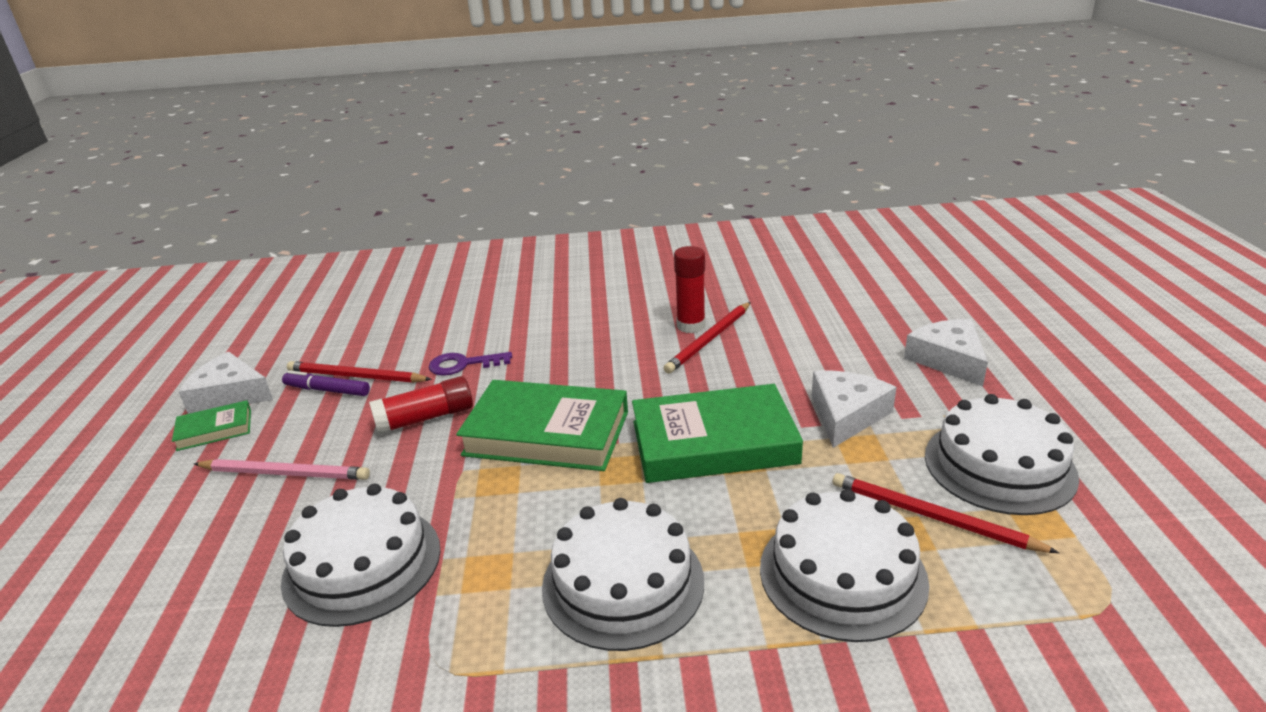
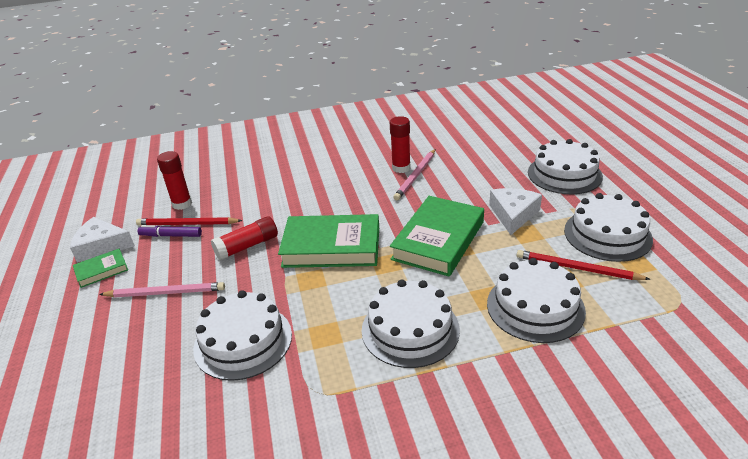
camera: 10 degrees left, 5 degrees up
purple key [429,352,512,376] -> none
green book [632,384,803,483] -> green book turned 45 degrees counterclockwise [390,196,484,277]
red pencil [664,302,751,373] -> pink pencil [393,149,435,201]
white cheese [904,319,988,386] -> white cake [528,139,603,194]
none -> red glue stick [157,151,192,210]

